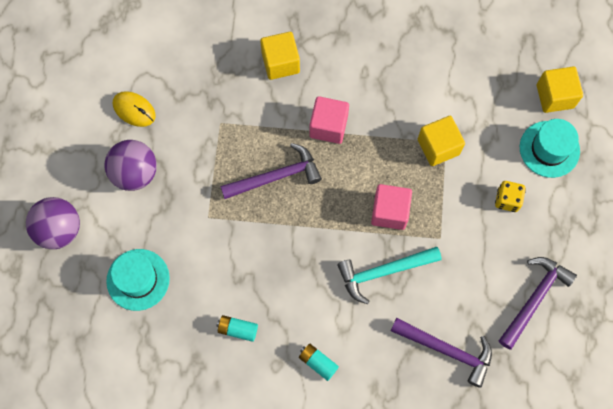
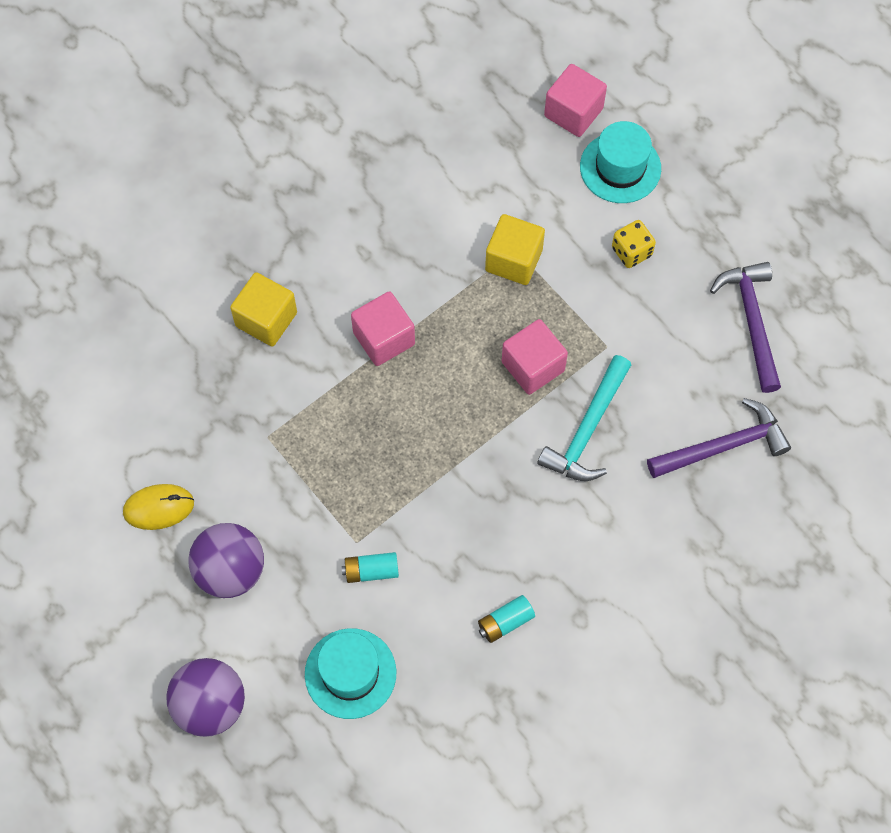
camera: 45 degrees left, 5 degrees down
purple hammer [220,143,322,199] -> none
turquoise battery [299,344,339,381] -> turquoise battery moved to [342,552,399,583]
yellow cube [537,66,583,113] -> pink cube [544,64,607,137]

